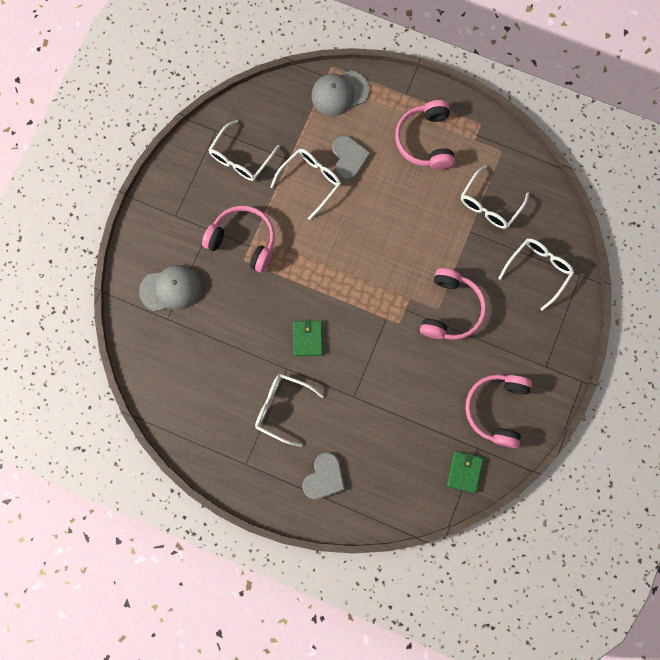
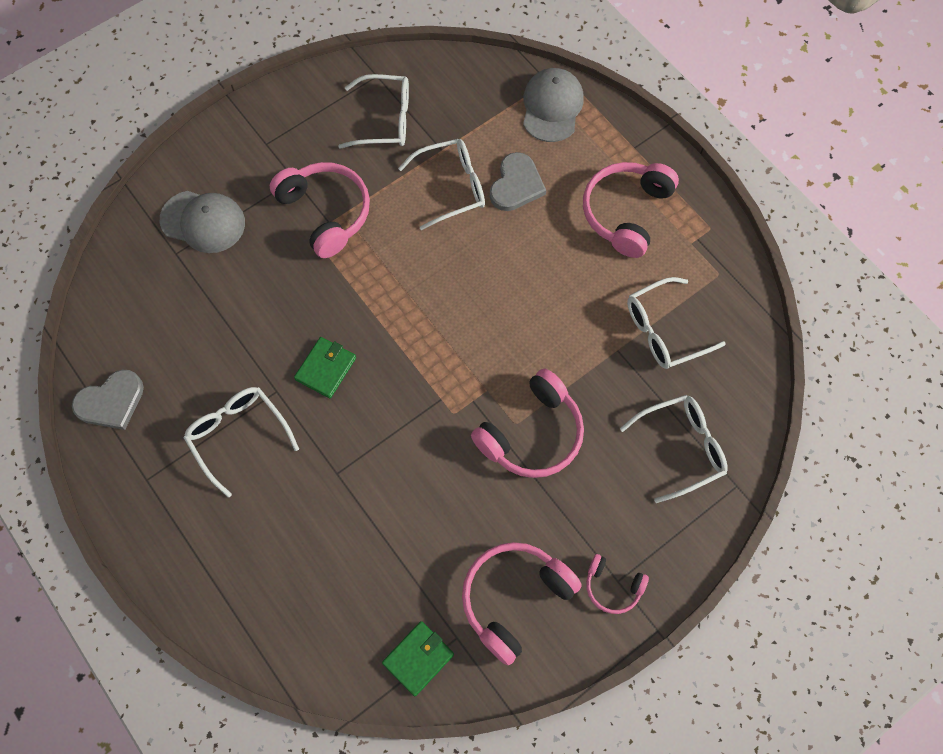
camera: 30 degrees right, 10 degrees down
white glasses [209,120,280,181] -> white glasses turned 150 degrees counterclockwise [338,74,409,149]
grey heart [302,452,345,499] -> grey heart moved to [72,370,144,430]
grey cap [311,71,369,116] -> grey cap turned 90 degrees clockwise [523,68,584,142]
none -> pink headphones [586,554,649,614]

